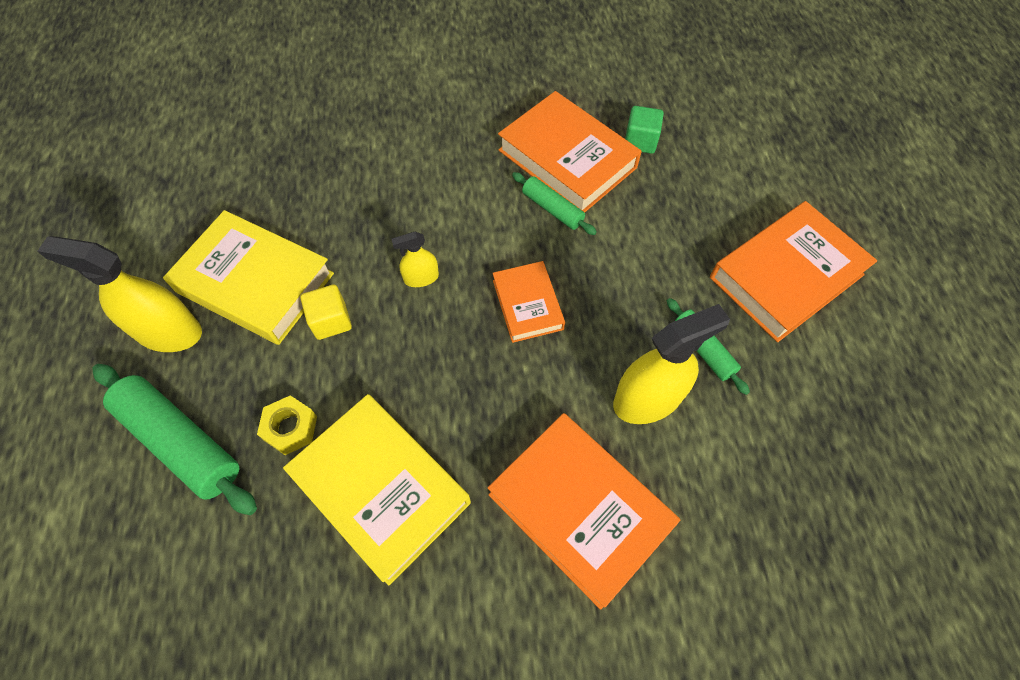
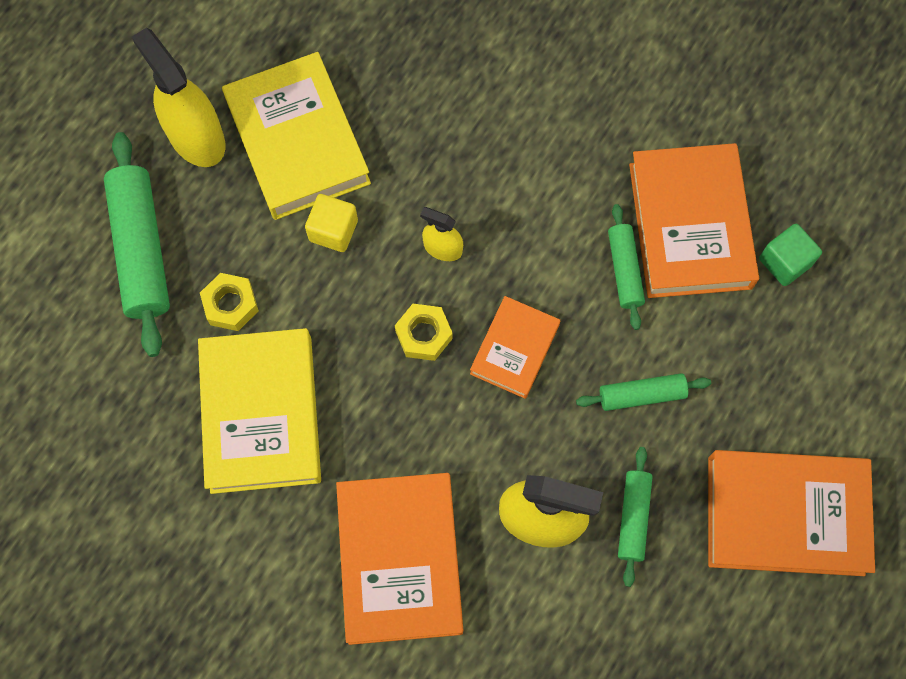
camera: 40 degrees right, 10 degrees up
none -> yellow nut [395,304,453,361]
none -> green rolling pin [576,373,711,411]

